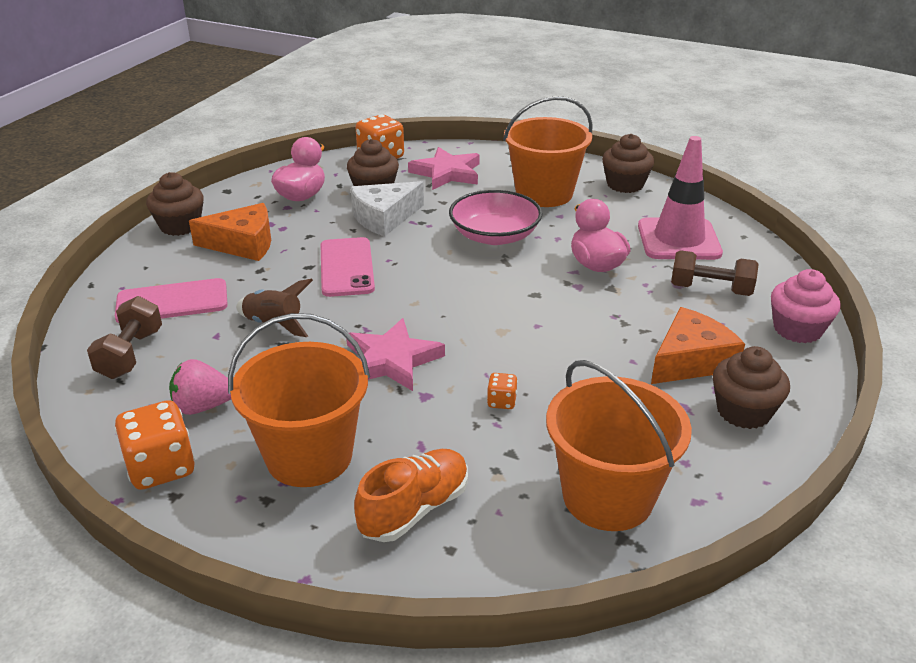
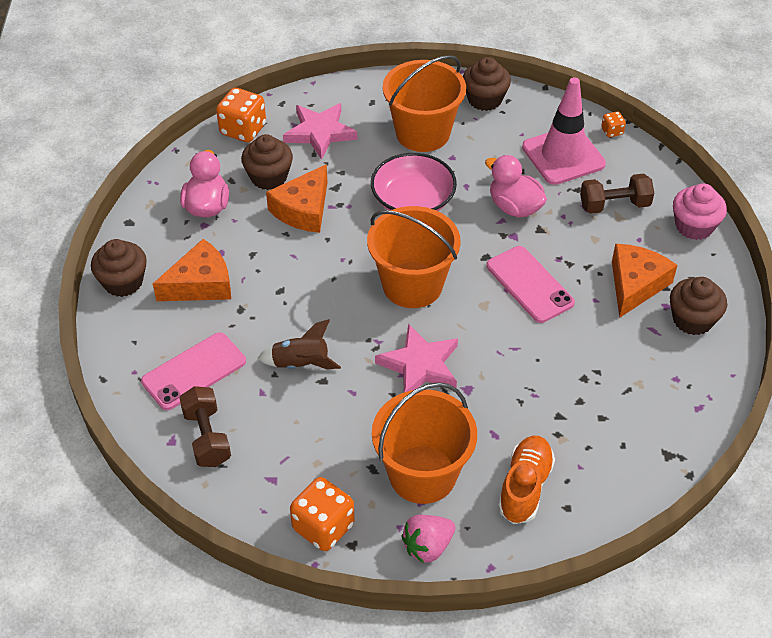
camera: 25 degrees left, 15 degrees up
pink strawberry [169,359,231,415] -> pink strawberry moved to [401,515,455,563]
pink phone [320,237,375,297] -> pink phone moved to [486,246,575,323]
white cheese [351,181,424,236] -> orange cheese [266,164,327,233]
orange dice [487,373,518,409] -> orange dice moved to [601,111,626,137]
orange bucket [546,360,692,531] -> orange bucket moved to [367,206,461,308]

